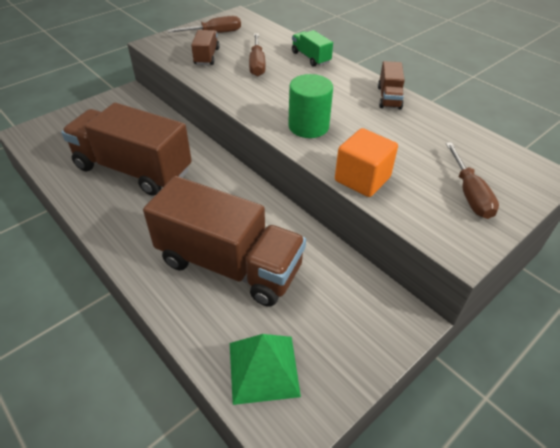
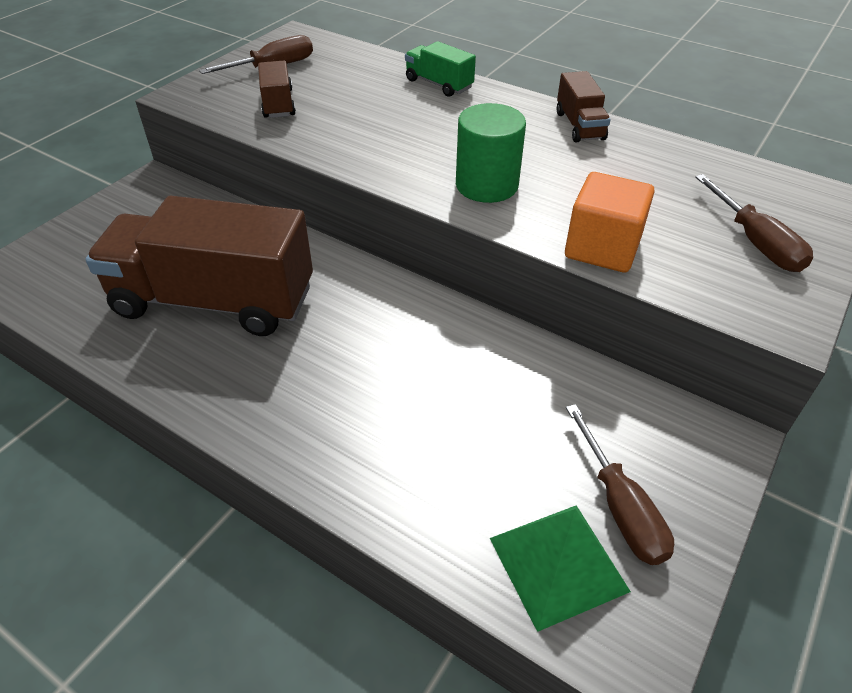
camera: 15 degrees left, 0 degrees up
brown truck [143,176,306,307] -> none
brown screwdriver [249,34,266,76] -> brown screwdriver moved to [566,404,674,565]

